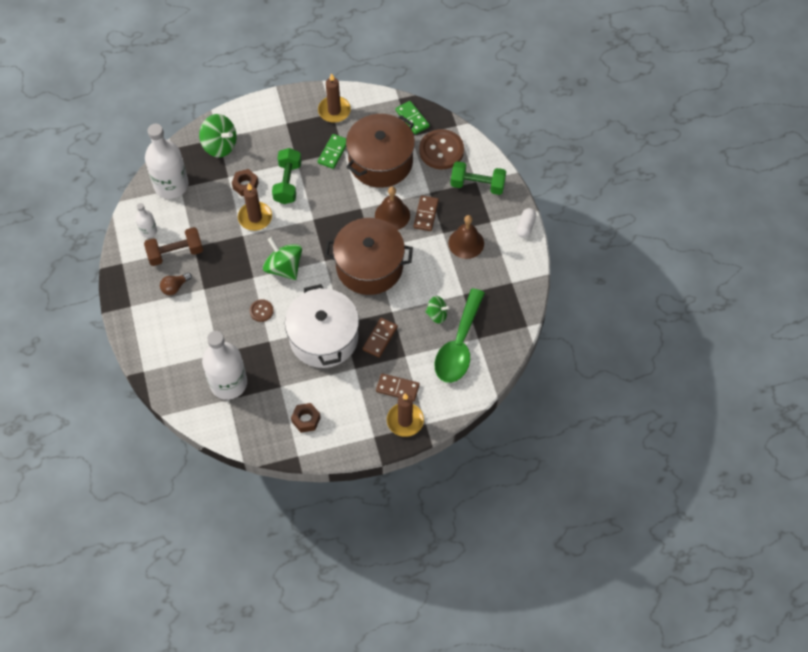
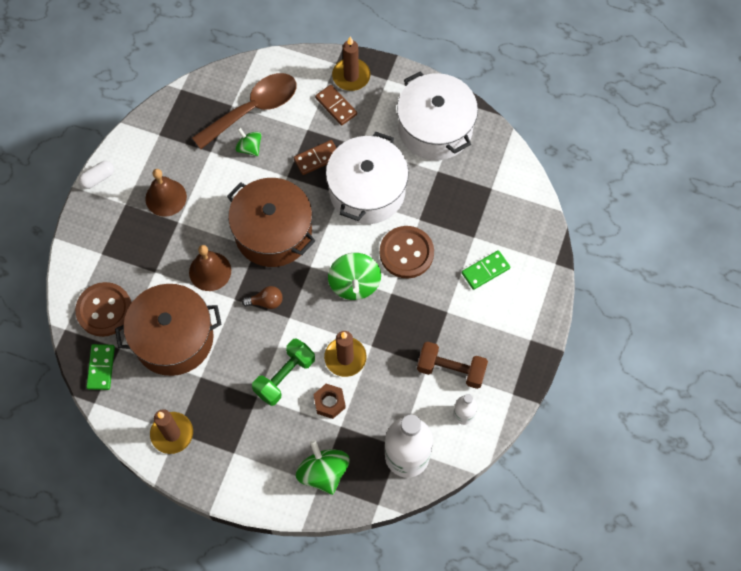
camera: 145 degrees left, 5 degrees up
brown light bulb [160,272,192,295] -> brown light bulb moved to [242,286,283,309]
white bottle [202,331,247,400] -> none
brown button [250,299,274,322] -> brown button [380,226,434,278], size x2.01
brown nut [291,403,321,433] -> white pot [397,71,478,160]
green domino [318,134,346,169] -> green domino moved to [462,250,510,290]
brown domino [414,195,439,231] -> none
green spoon [435,288,485,383] -> brown spoon [192,73,297,149]
green dumbbell [450,161,506,195] -> none

